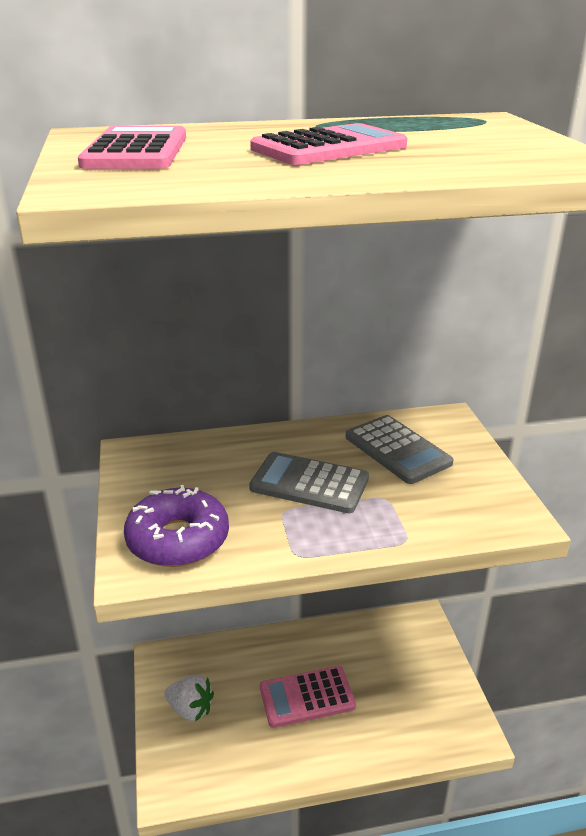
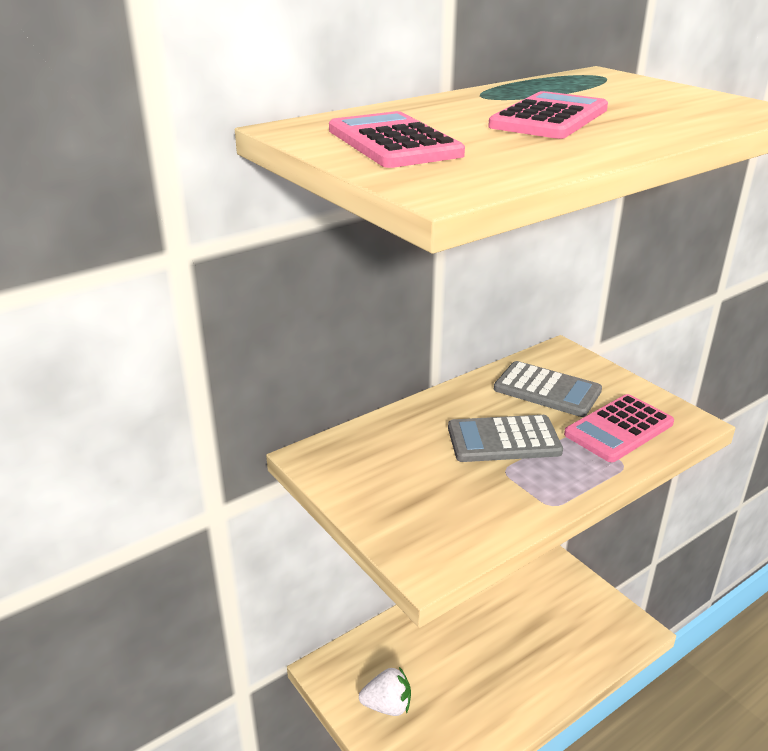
camera: 25 degrees left, 0 degrees up
purple donut [124,485,229,567] -> none
pink calculator [260,666,356,728] -> pink calculator moved to [564,394,674,462]

